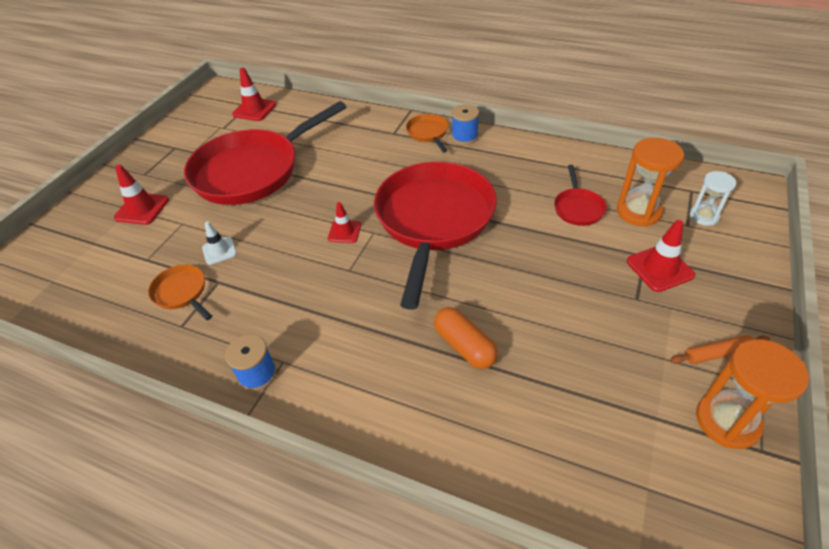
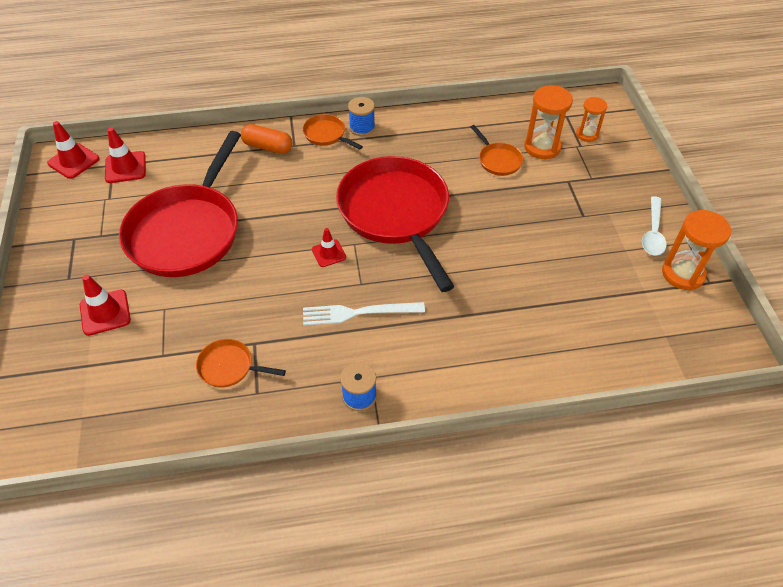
camera: 35 degrees left, 5 degrees up
white traffic cone [202,221,237,265] -> none
orange capsule [434,307,498,369] -> orange capsule moved to [241,124,293,154]
red pan [554,165,607,226] -> orange pan [471,125,523,176]
red traffic cone [627,220,695,292] -> red traffic cone moved to [47,121,99,179]
orange rolling pin [670,335,770,364] -> white spoon [642,196,667,256]
white hourglass [690,171,737,226] -> orange hourglass [576,97,607,142]
none -> white fork [303,302,425,326]

